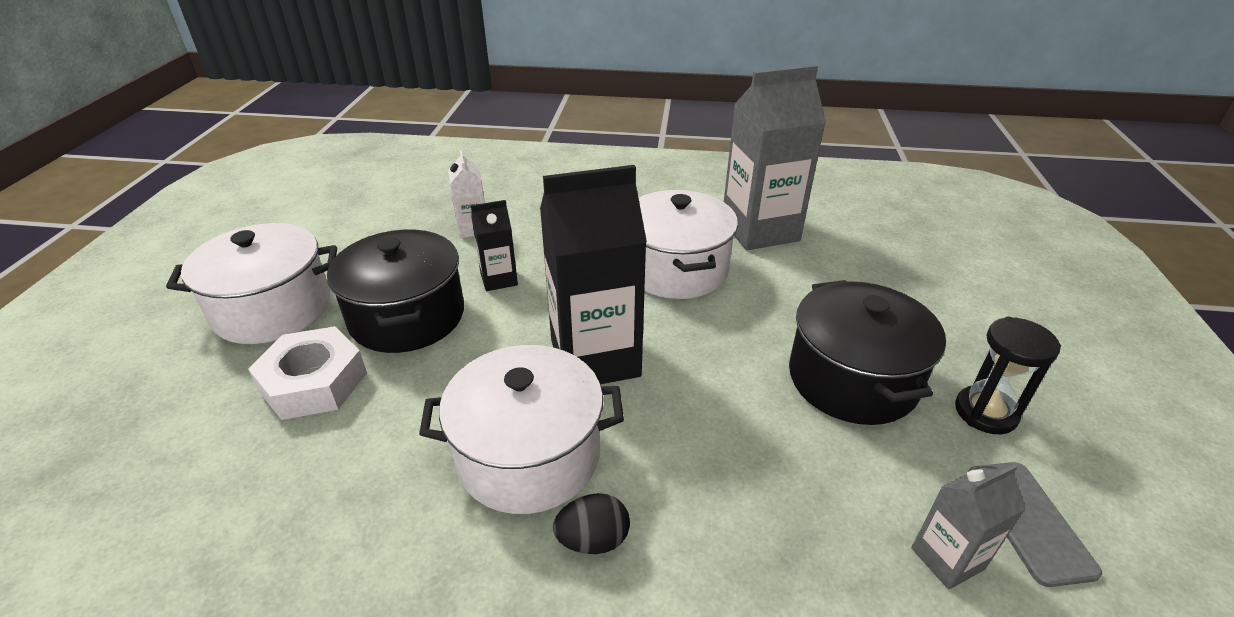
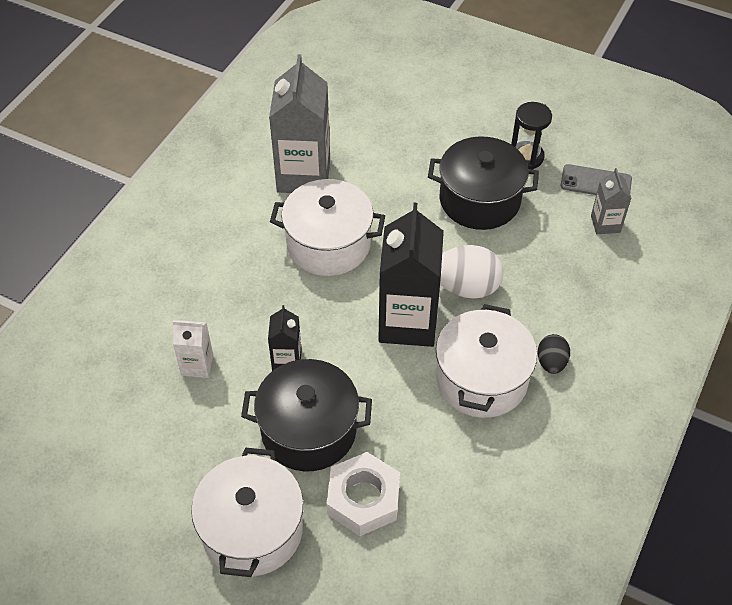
camera: 70 degrees left, 15 degrees up
none -> white egg [440,245,504,299]

